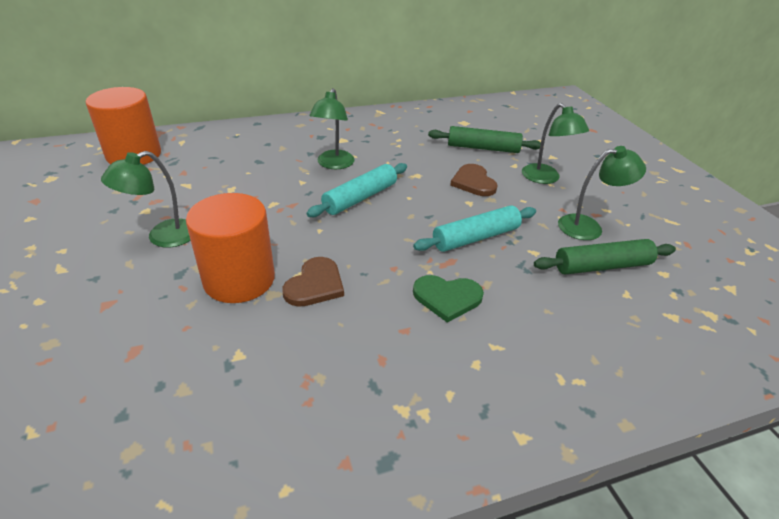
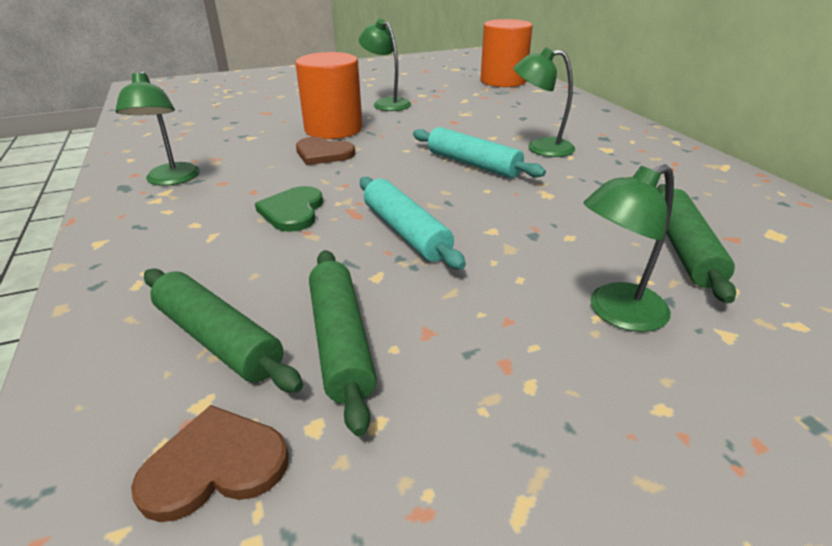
camera: 90 degrees right, 5 degrees down
brown heart [450,164,498,196] -> brown heart moved to [131,405,289,522]
green lamp [558,146,646,240] -> green lamp moved to [115,71,200,186]
none -> green rolling pin [144,268,303,393]

